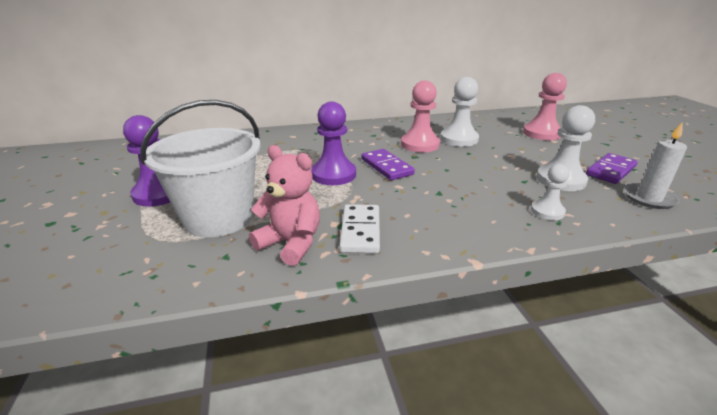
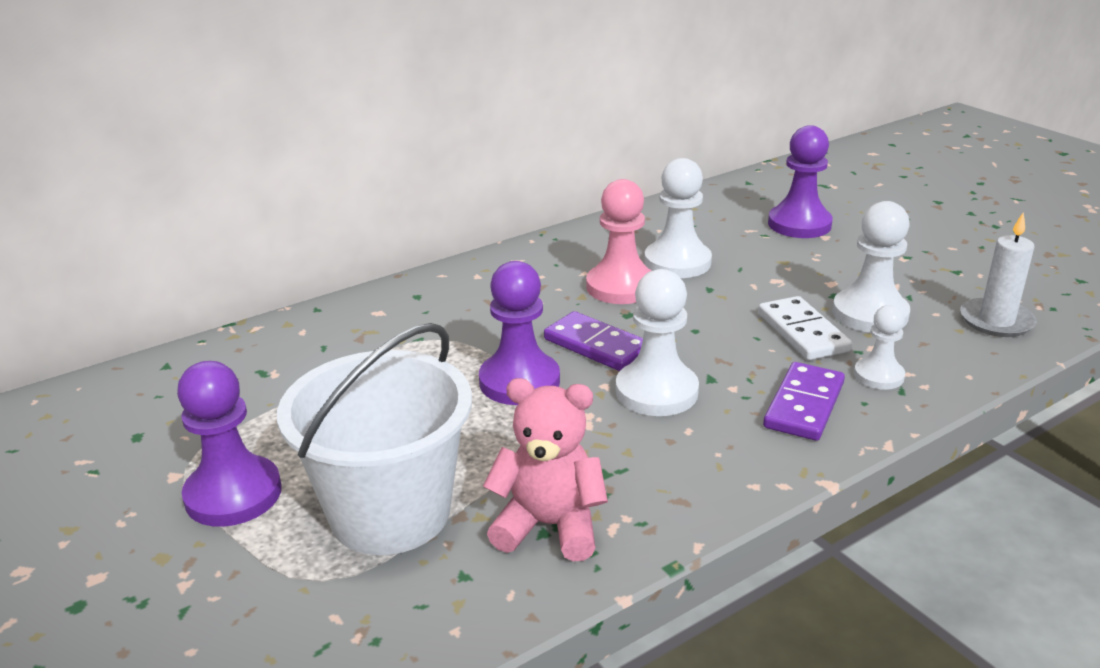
camera: 20 degrees left, 0 degrees up
white domino [339,204,380,253] -> white domino moved to [758,296,852,360]
pink pawn [523,73,567,140] -> purple pawn [768,125,833,238]
purple domino [586,153,638,184] -> purple domino moved to [763,362,845,441]
none -> white pawn [616,269,699,416]

